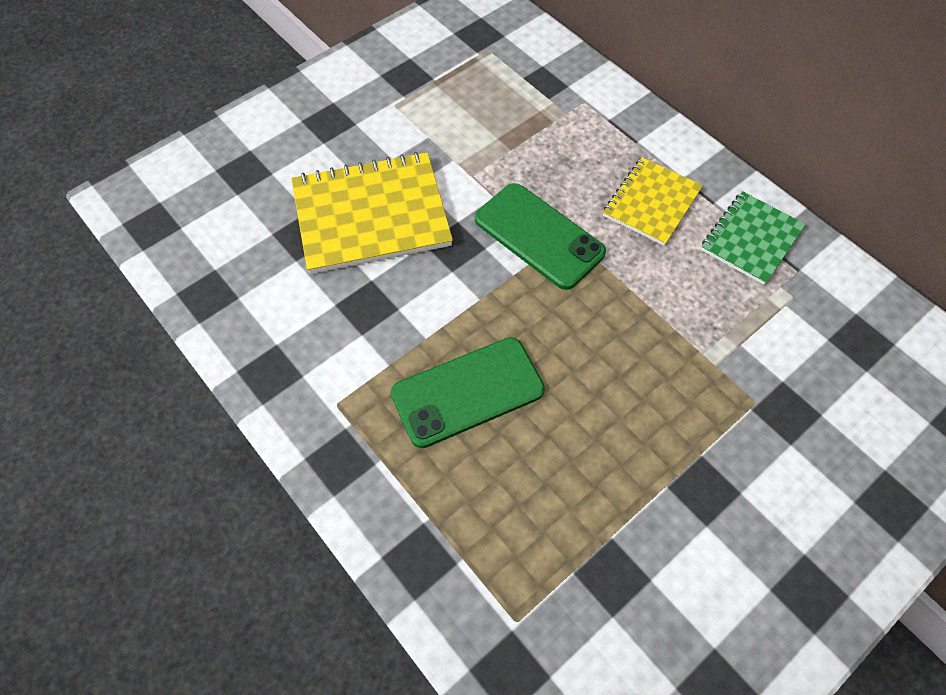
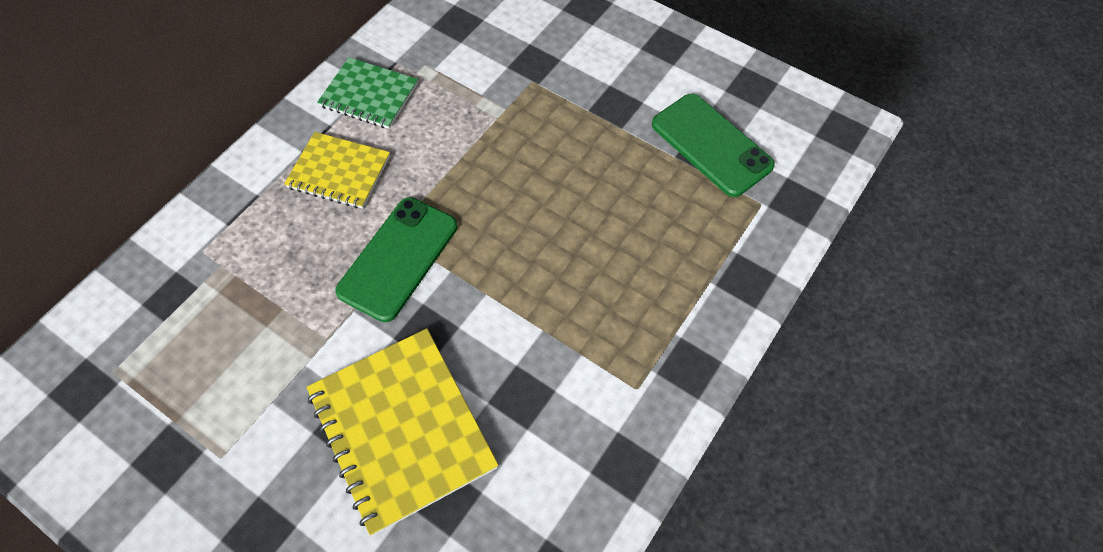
camera: 105 degrees left, 0 degrees up
green phone [391,337,545,448] -> green phone moved to [652,94,775,197]

